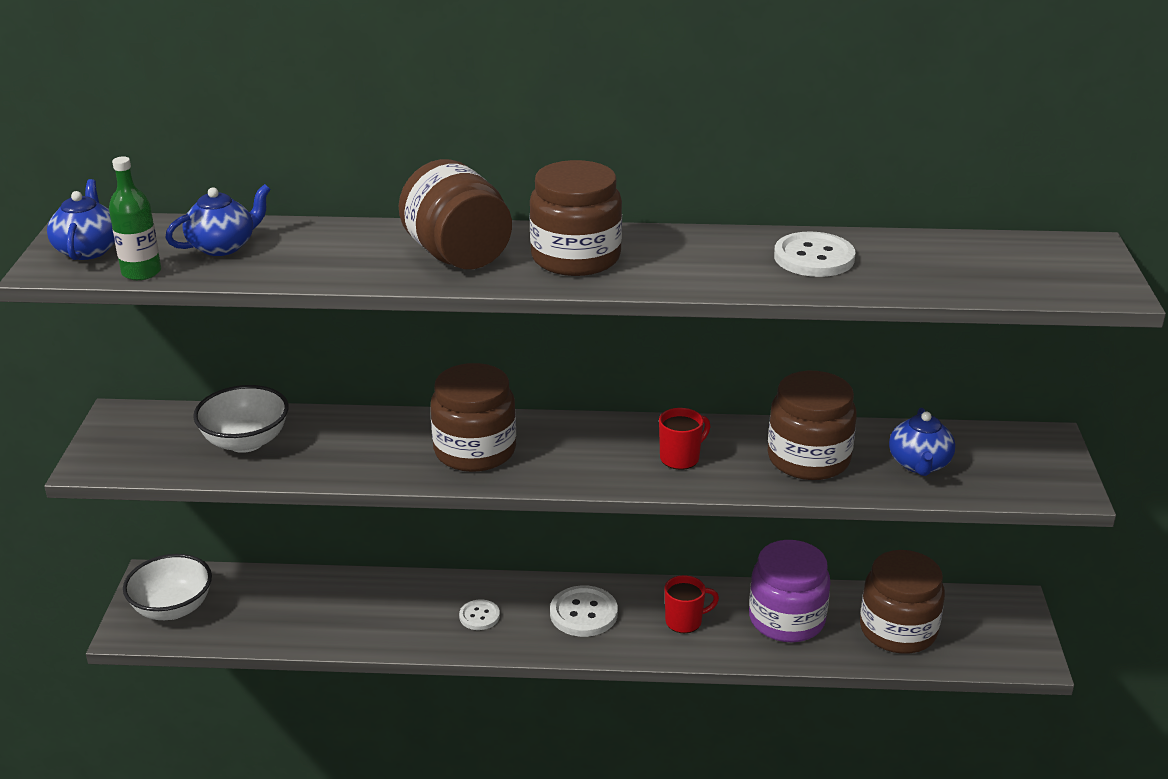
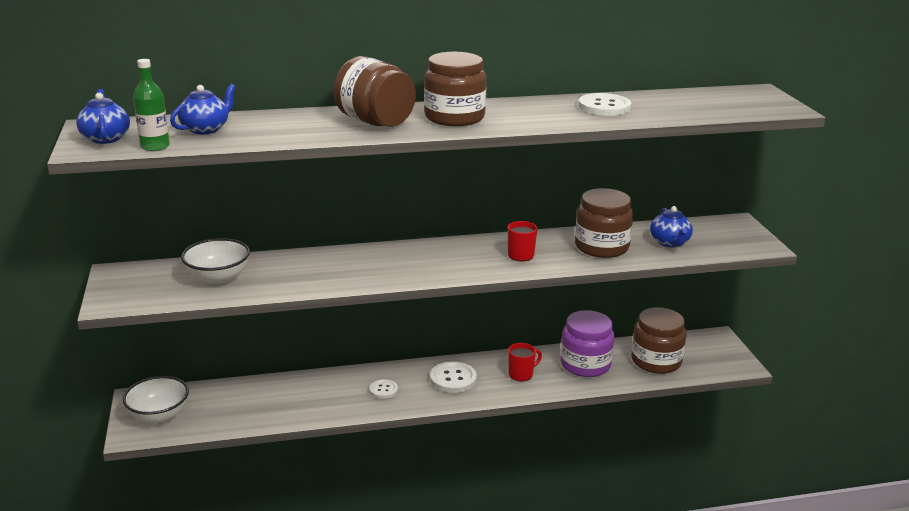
camera: 15 degrees left, 5 degrees down
brown jar [431,363,516,472] -> none

